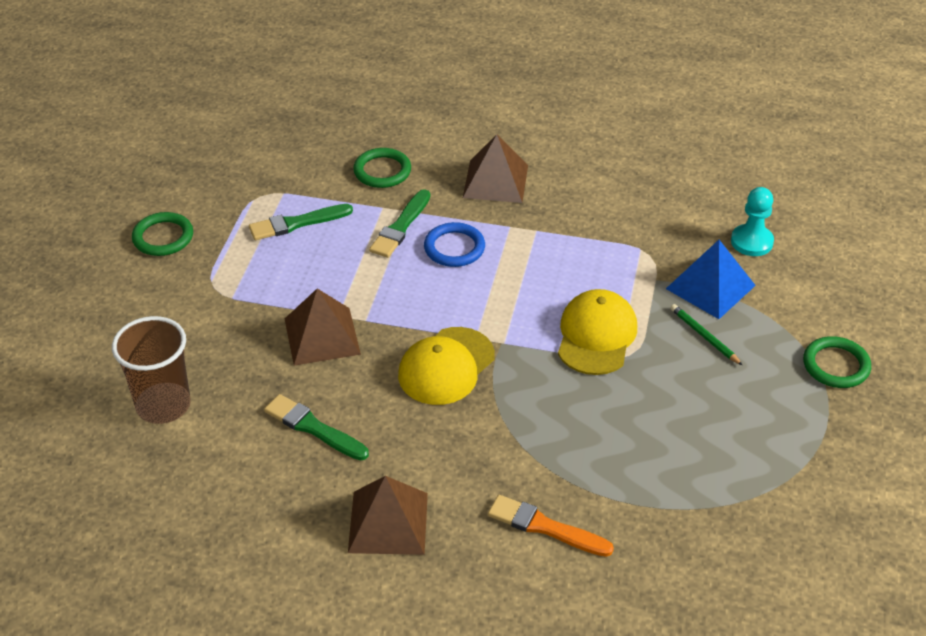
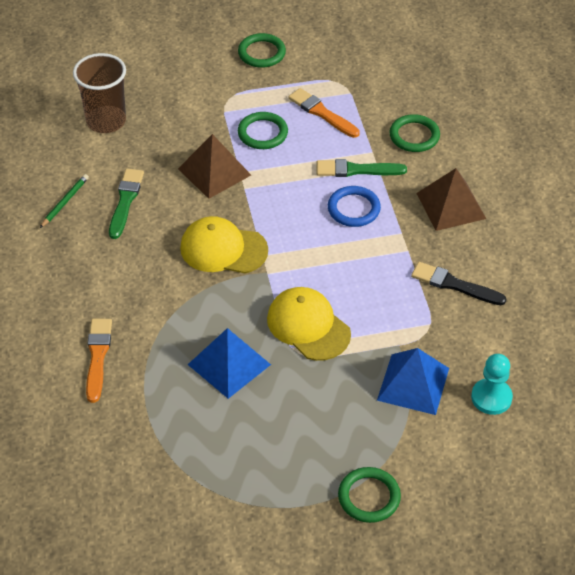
camera: 65 degrees right, 5 degrees up
green brush [249,204,353,240] -> orange brush [288,88,360,138]
brown pyramid [348,476,428,555] -> none
yellow cap [558,289,637,375] -> yellow cap turned 120 degrees counterclockwise [267,287,351,361]
green pencil [670,304,743,366] -> green pencil moved to [40,174,89,228]
none -> blue pyramid [188,328,271,399]
none -> green ring [238,112,288,149]
none -> black brush [411,262,506,305]

